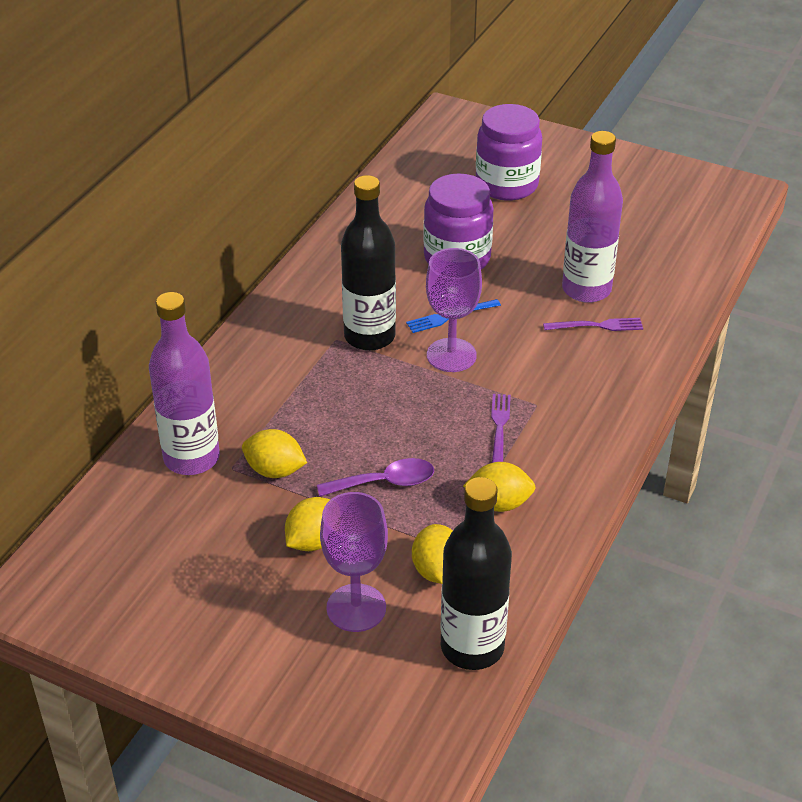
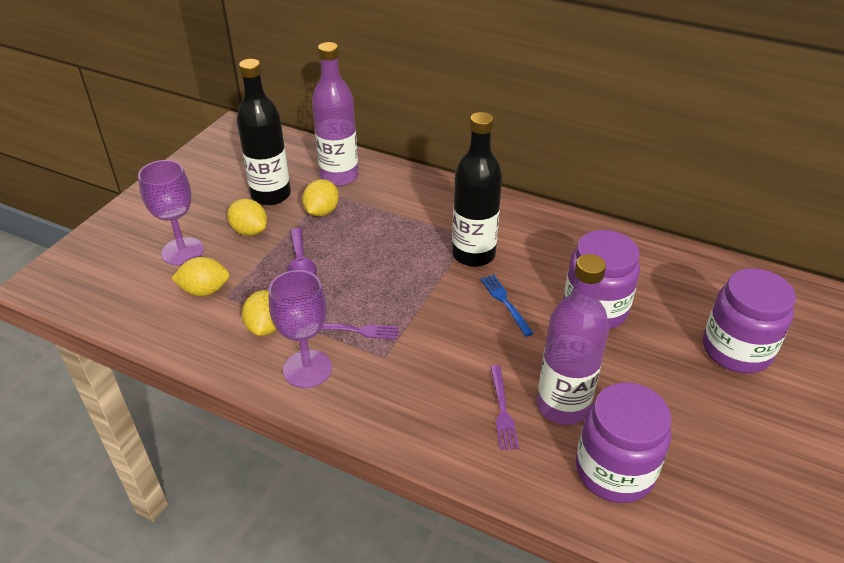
camera: 90 degrees right, 0 degrees up
purple goblet [426,248,482,372] -> purple goblet moved to [269,270,332,388]
black bottle [440,477,512,670] -> black bottle moved to [237,59,291,205]
none -> purple jar [576,382,672,503]

